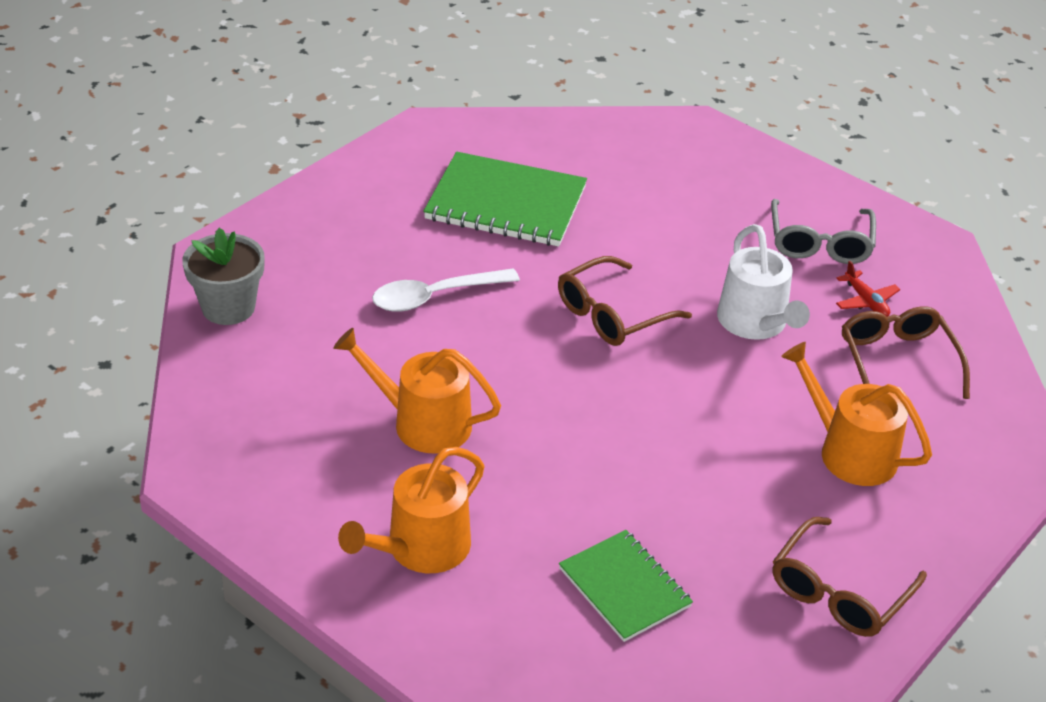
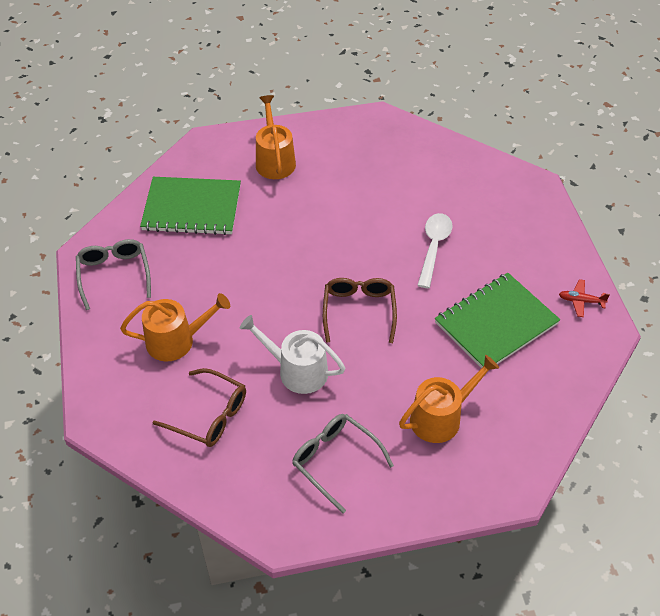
camera: 130 degrees right, 10 degrees up
grey flower pot [182,228,265,325] -> none
orange watering can [333,328,501,454] -> orange watering can moved to [399,355,499,443]
green notebook [559,530,693,642] -> green notebook [140,177,241,235], size x1.62
brown glasses [772,517,927,637] -> grey glasses [76,239,151,310]
red plane [836,261,900,317] -> red plane moved to [559,279,610,317]

